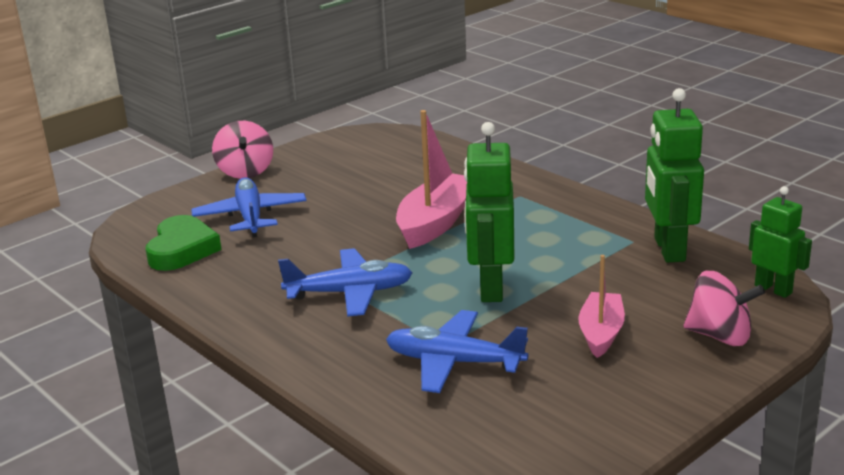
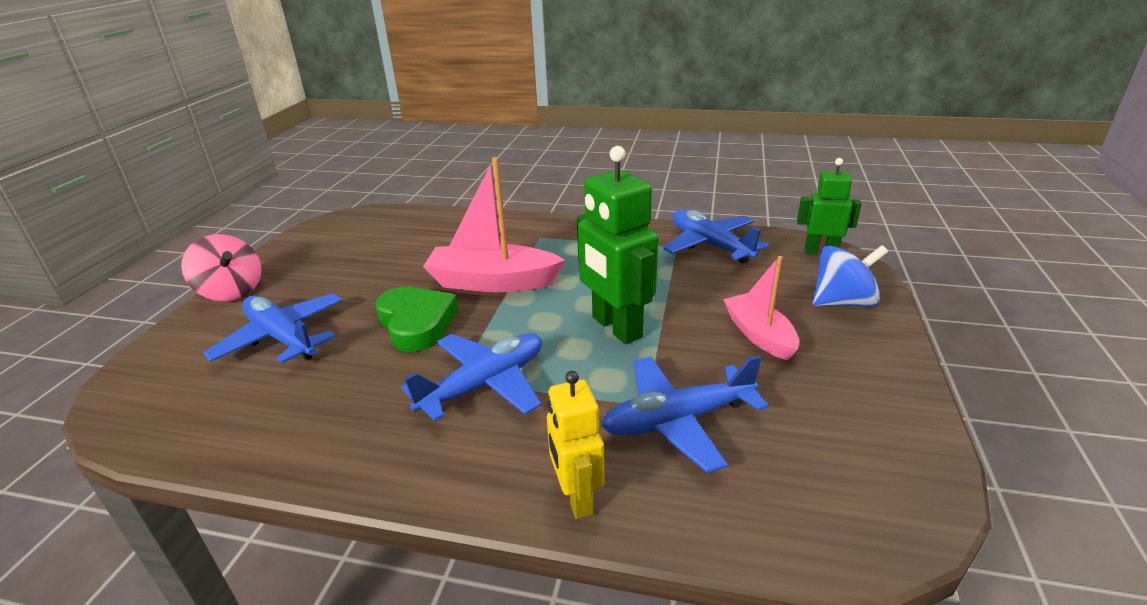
camera: 35 degrees left, 5 degrees up
green heart [145,215,222,271] -> green heart moved to [375,287,458,352]
pink boat [396,110,467,249] -> pink boat turned 75 degrees counterclockwise [423,157,565,292]
green robot [645,88,704,263] -> blue plane [663,210,769,263]
pink spinning top [683,271,765,346] -> blue spinning top [812,245,888,307]
none -> yellow robot [547,371,604,519]

